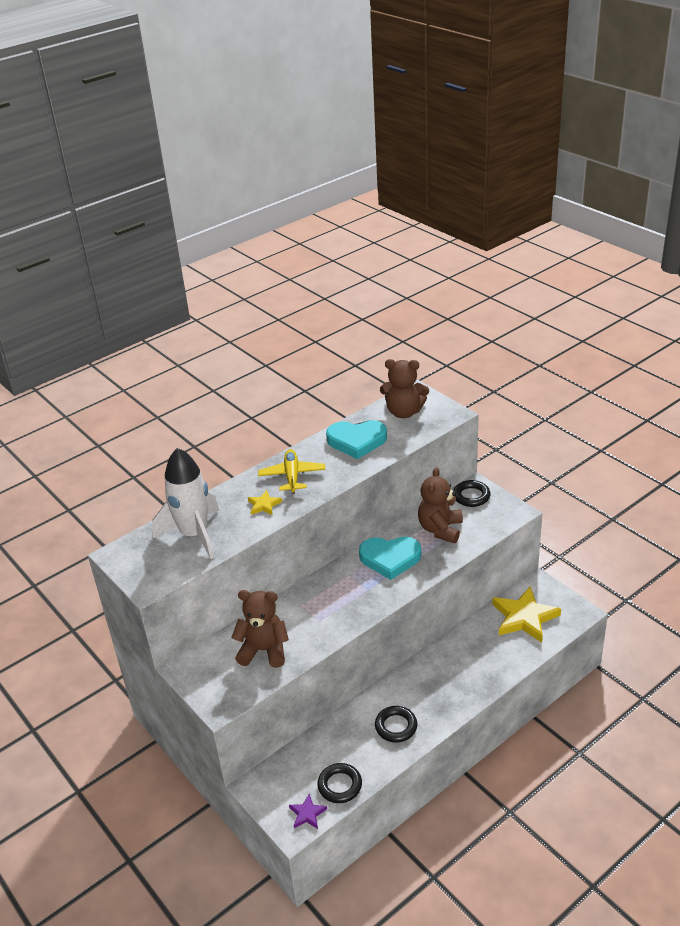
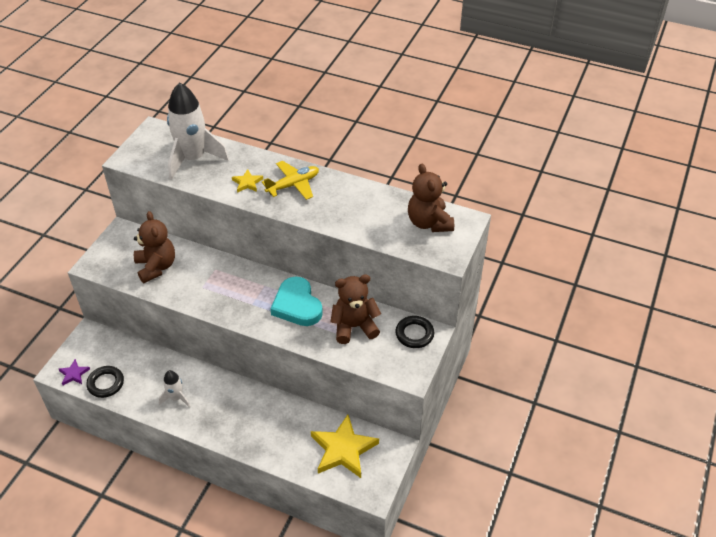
camera: 60 degrees right, 10 degrees up
turquoise heart [326,420,387,459] -> none
black ring [375,706,417,742] -> white rocket [159,370,190,407]

